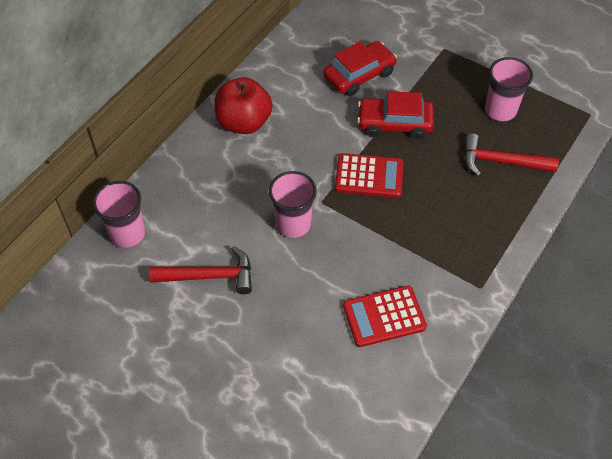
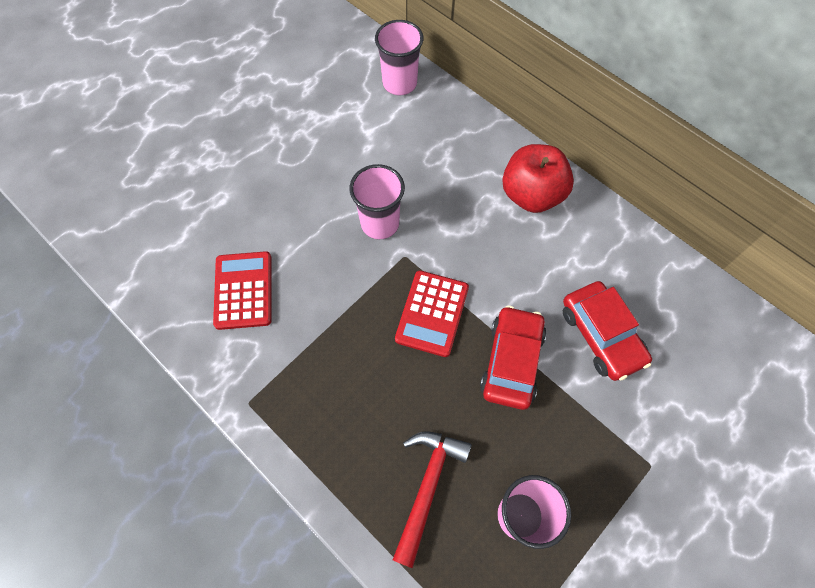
camera: 100 degrees right, 10 degrees up
red hammer [149,246,252,294] -> none

